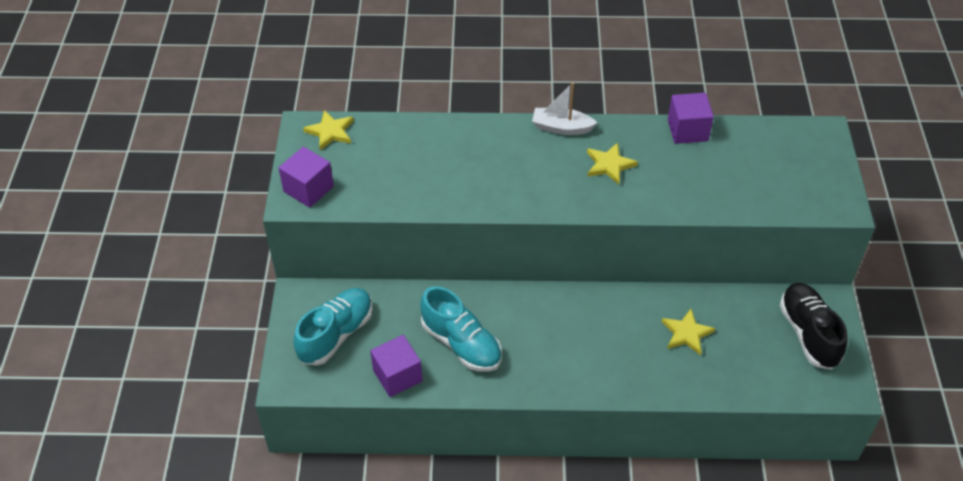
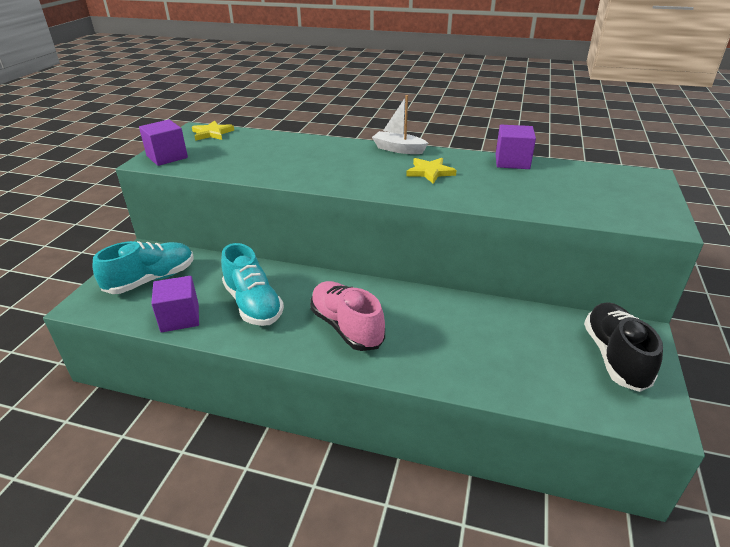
camera: 15 degrees right, 15 degrees down
yellow star [661,309,716,355] -> none
none -> pink shoe [310,281,385,351]

